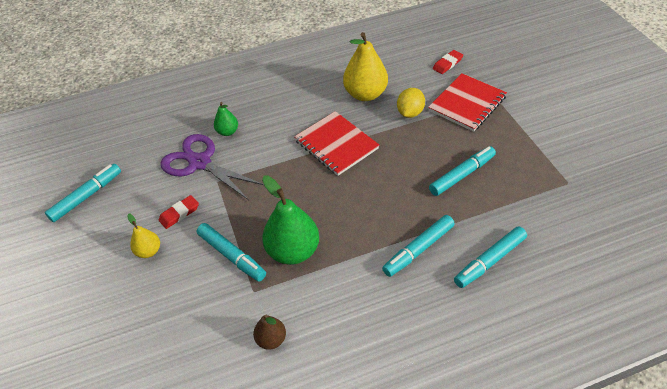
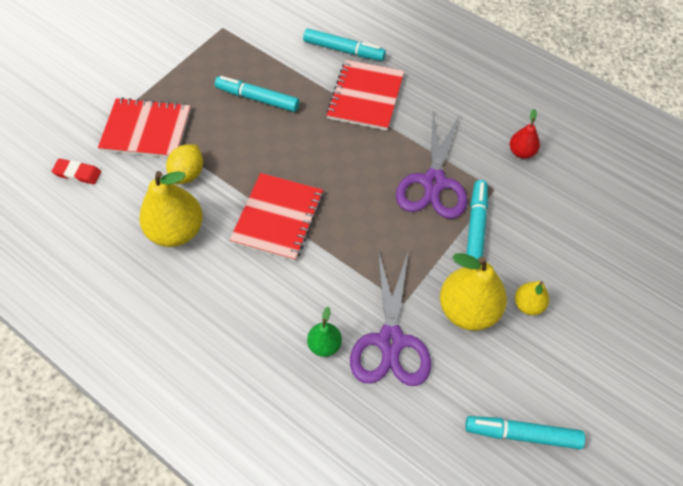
camera: 125 degrees left, 10 degrees up
red eraser [159,195,199,229] -> yellow pear [440,253,507,331]
brown pear [253,314,286,350] -> red pear [510,109,540,159]
green pear [262,176,319,265] -> purple scissors [396,112,467,219]
turquoise marker [382,215,455,277] -> red notebook [326,60,404,131]
yellow lemon [397,88,425,118] -> yellow lemon turned 60 degrees counterclockwise [166,144,203,184]

